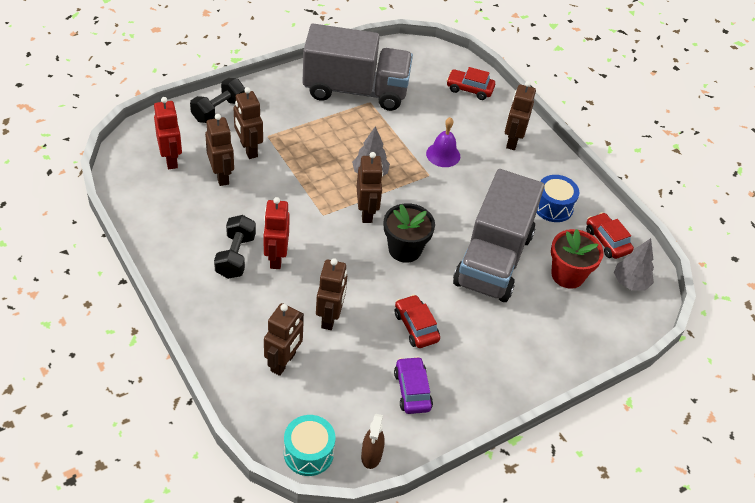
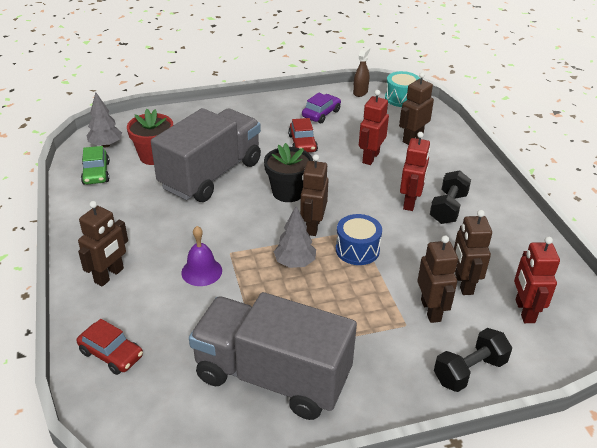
camera: 160 degrees left, 10 degrees down
brown robot [316,258,347,330] -> red robot [359,90,389,165]
purple car [394,356,433,414] -> purple car turned 150 degrees counterclockwise [302,93,341,124]
blue drum [537,175,579,222] -> blue drum moved to [336,214,382,265]
red car [586,212,634,259] -> green car [81,146,110,185]

